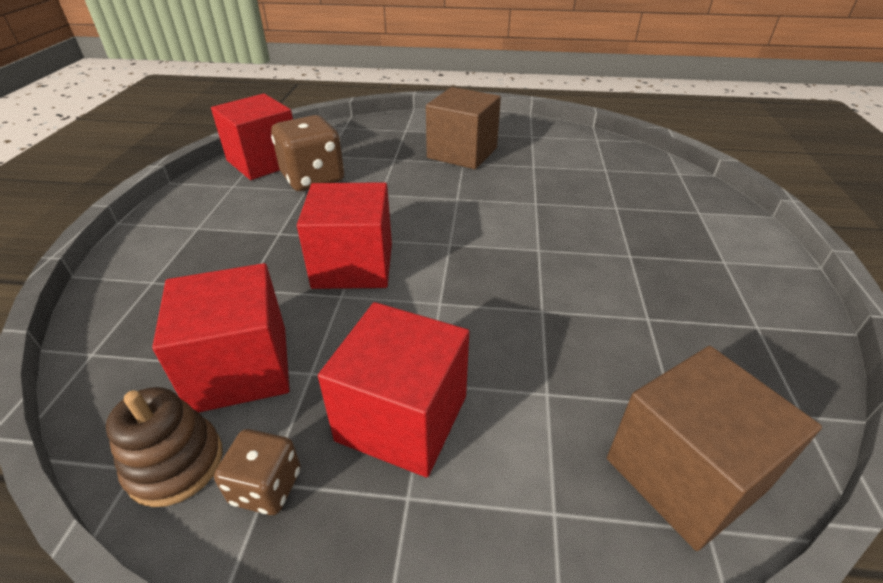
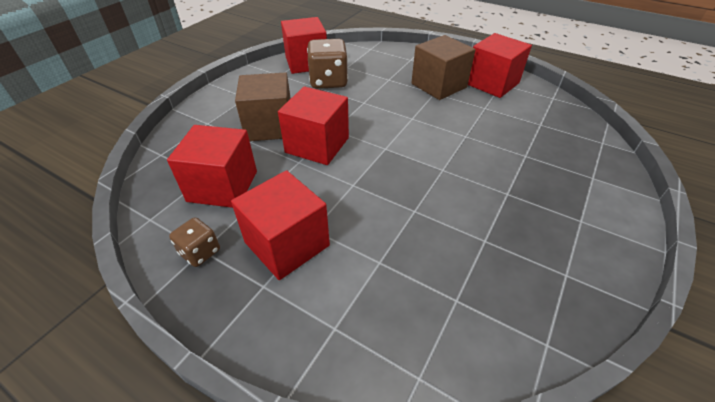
camera: 25 degrees right, 5 degrees up
brown stacking toy [106,387,223,507] -> none
brown cube [607,346,822,551] -> brown cube moved to [235,72,291,141]
none -> red cube [468,33,532,98]

